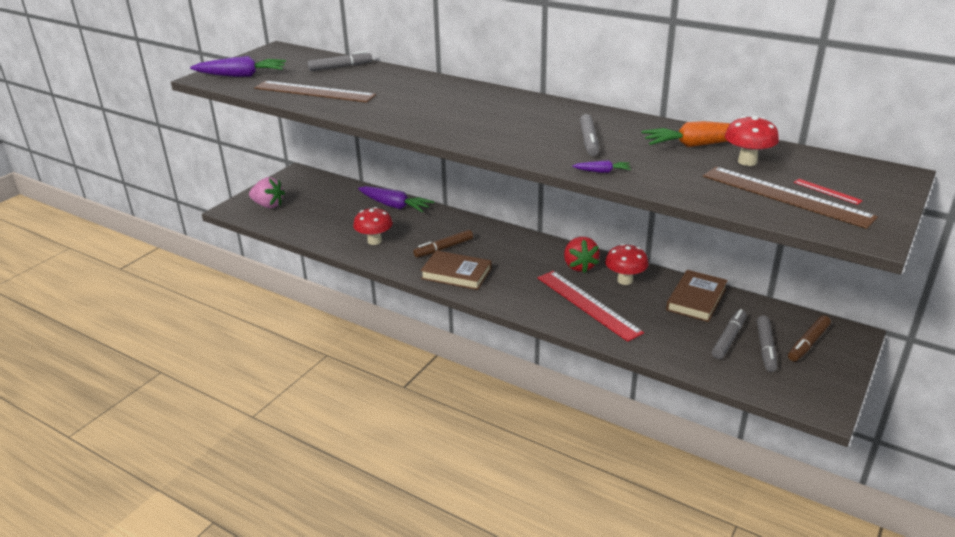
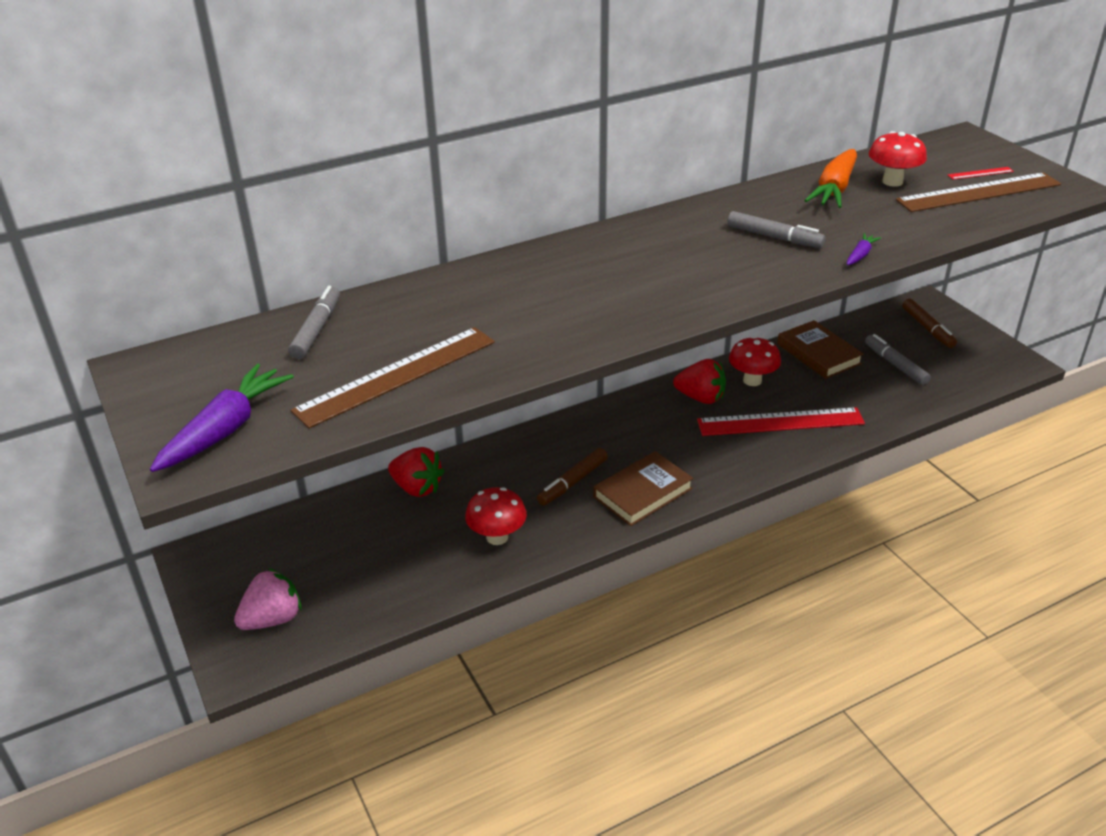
camera: 60 degrees left, 5 degrees up
purple carrot [358,186,435,212] -> red strawberry [388,447,444,497]
brown marker [413,230,473,258] -> brown marker turned 45 degrees clockwise [537,448,608,506]
grey marker [757,315,777,372] -> none

